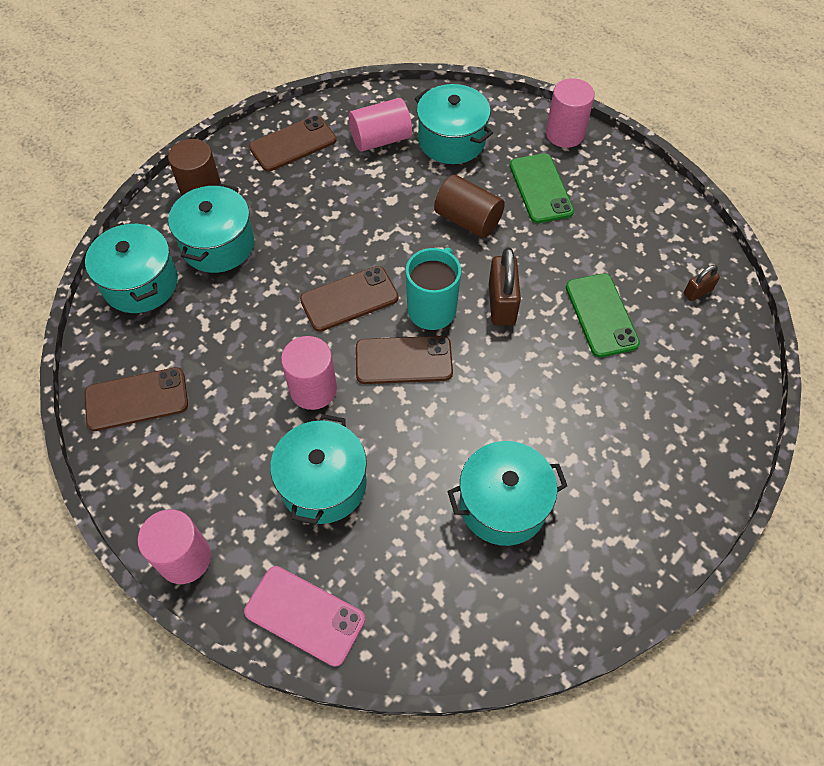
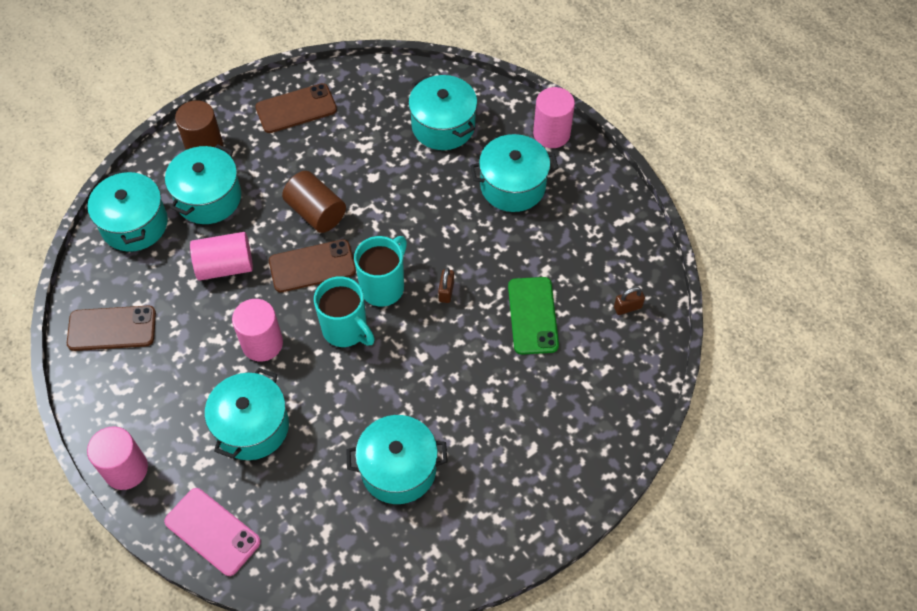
camera: 10 degrees right, 0 degrees up
pink cylinder [349,98,412,152] -> pink cylinder moved to [190,232,253,281]
brown phone [356,336,453,384] -> turquoise mug [314,276,375,347]
brown cylinder [434,175,505,238] -> brown cylinder moved to [282,171,346,233]
brown padlock [489,247,521,326] -> brown padlock [438,267,454,303], size x0.54
green phone [510,154,574,223] -> turquoise pot [470,134,559,212]

